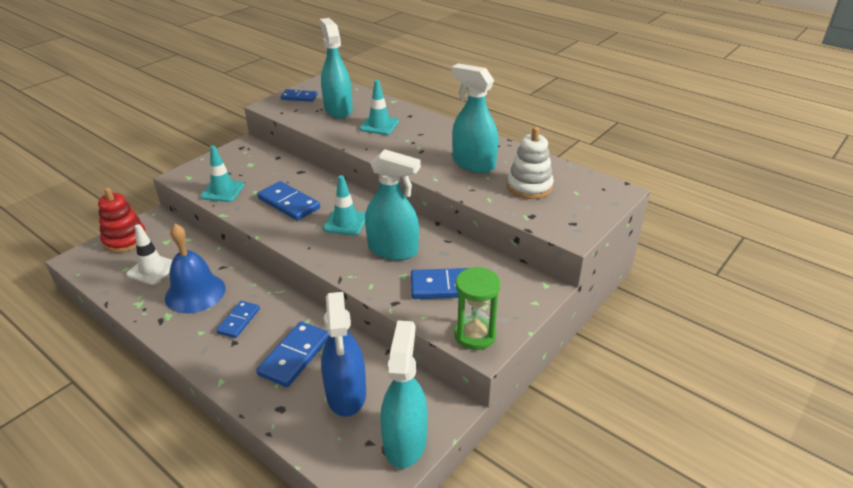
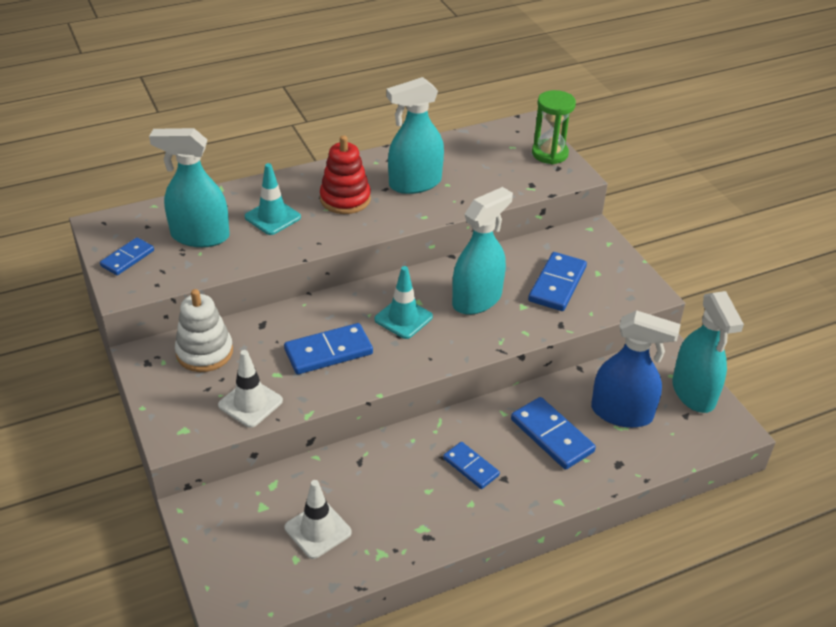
camera: 65 degrees left, 5 degrees up
red stacking toy [98,187,147,253] -> red stacking toy moved to [320,135,371,214]
blue bell [165,224,226,313] -> none
turquoise traffic cone [201,145,245,202] -> white traffic cone [218,350,283,428]
turquoise spray bottle [380,320,428,468] -> turquoise spray bottle turned 135 degrees counterclockwise [672,291,744,413]
green hourglass [454,267,501,350] -> green hourglass moved to [532,90,576,164]
white stacking toy [507,127,554,199] -> white stacking toy moved to [175,289,233,372]

